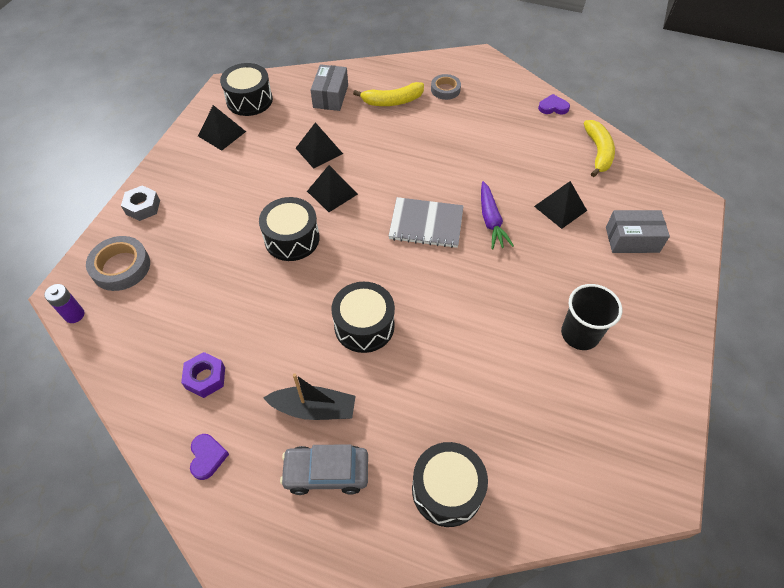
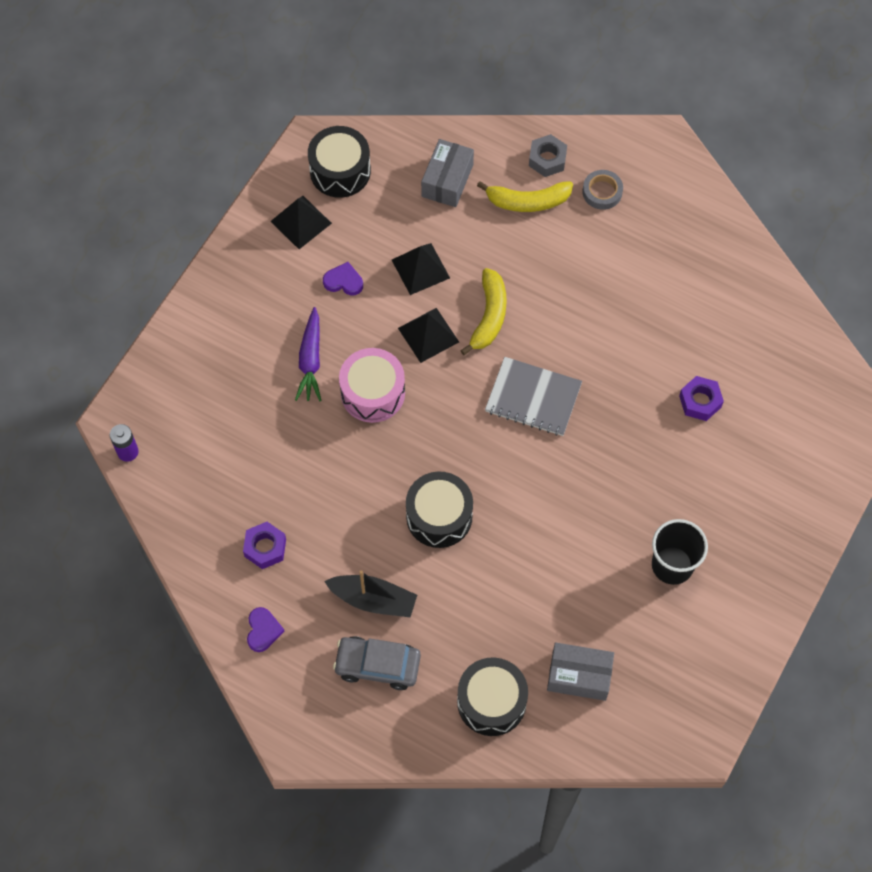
camera: 10 degrees right, 10 degrees up
grey tape [86,236,150,291] -> none
grey nut [121,185,160,221] -> grey nut moved to [529,134,567,177]
black drum [259,197,320,261] -> pink drum [339,348,405,423]
purple carrot [481,181,514,249] -> purple carrot moved to [295,307,322,401]
black pyramid [534,181,587,229] -> purple nut [679,376,724,421]
purple heart [538,94,570,115] -> purple heart moved to [323,262,363,295]
yellow banana [584,120,615,177] -> yellow banana moved to [460,268,507,355]
grey box [606,210,670,253] -> grey box moved to [547,642,614,701]

